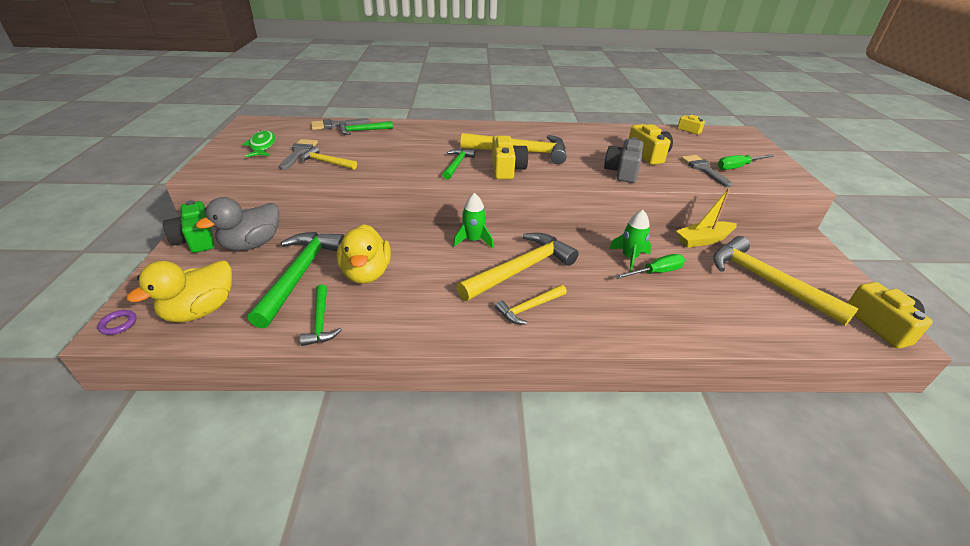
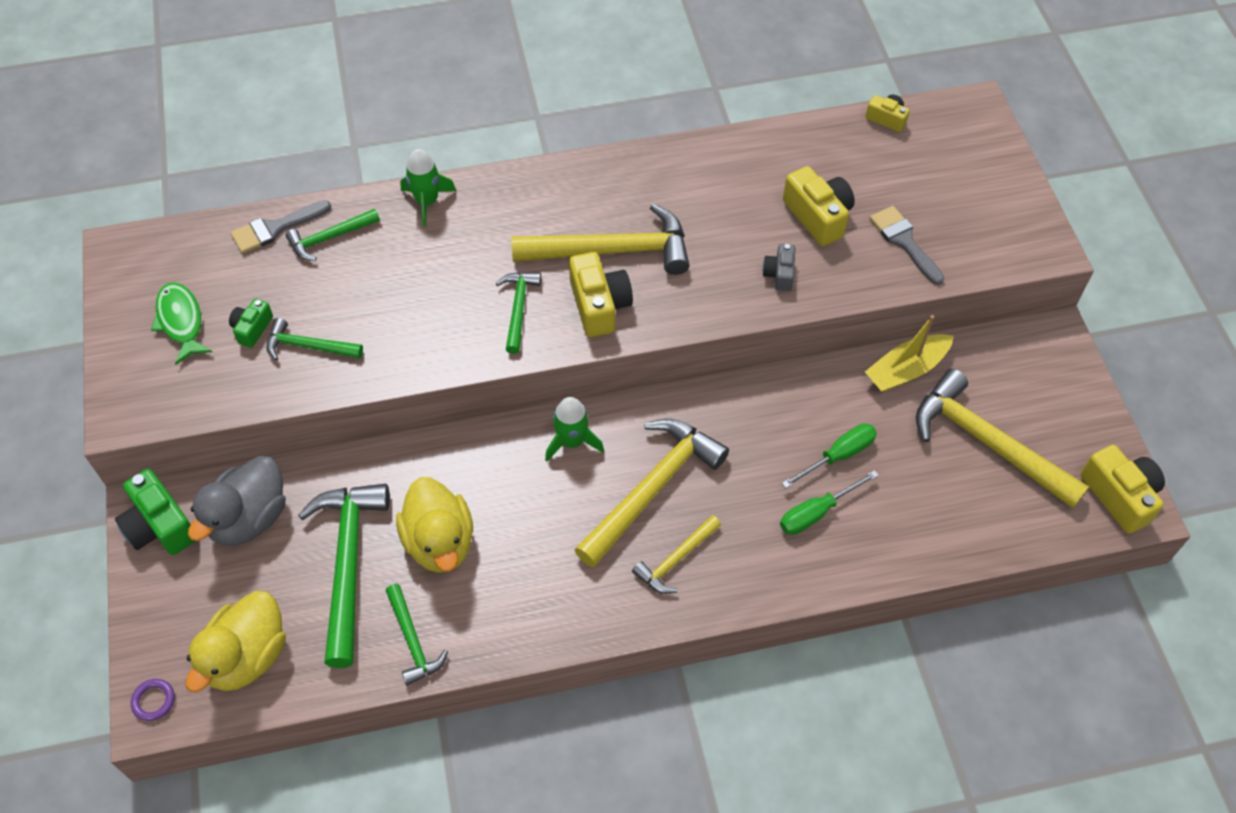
camera: 10 degrees left, 20 degrees up
grey brush [279,139,318,170] -> green camera [229,299,273,348]
yellow hammer [301,146,357,170] -> green hammer [266,318,363,360]
grey camera [604,137,644,183] -> grey camera [763,244,795,291], size x0.57
green rocket [609,210,652,272] -> green rocket moved to [400,149,456,227]
green screwdriver [718,155,774,170] -> green screwdriver moved to [780,470,879,535]

